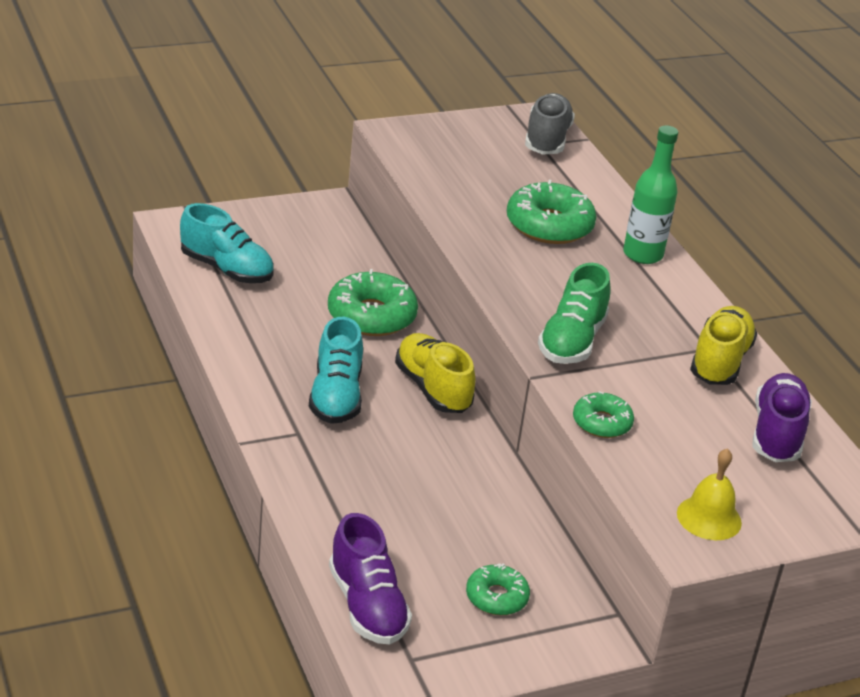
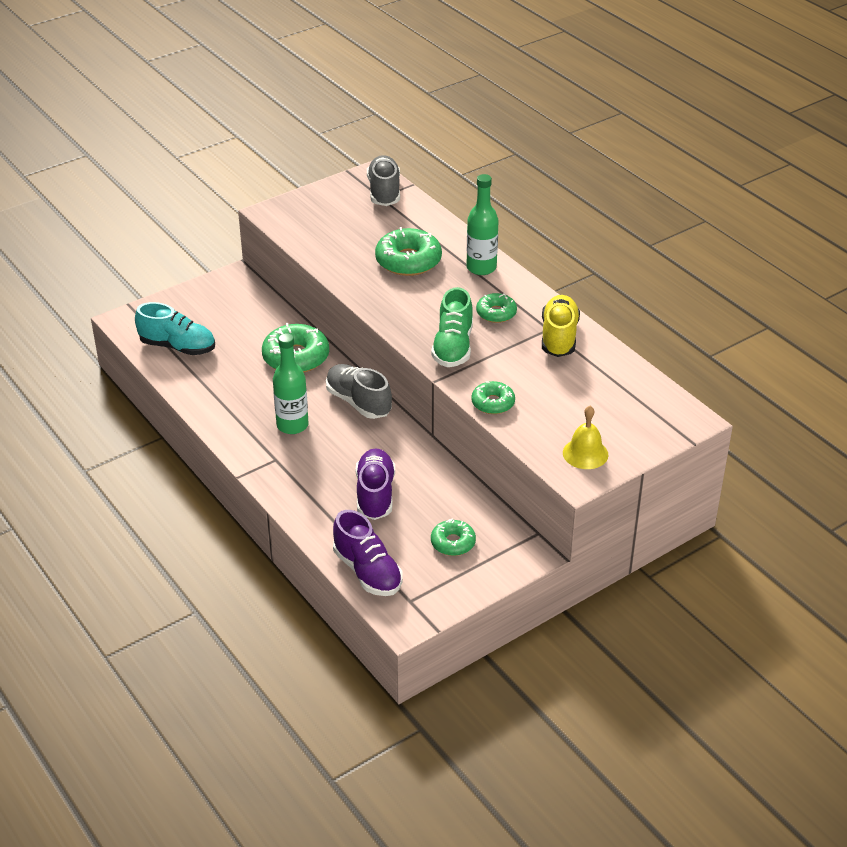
camera: 10 degrees left, 5 degrees up
turquoise shoe [309,317,363,424] -> green bottle [273,333,309,434]
yellow shoe [395,333,475,413] -> grey shoe [326,364,392,419]
purple shoe [753,373,812,462] -> purple shoe moved to [355,448,395,520]
none -> green donut [476,293,517,323]

